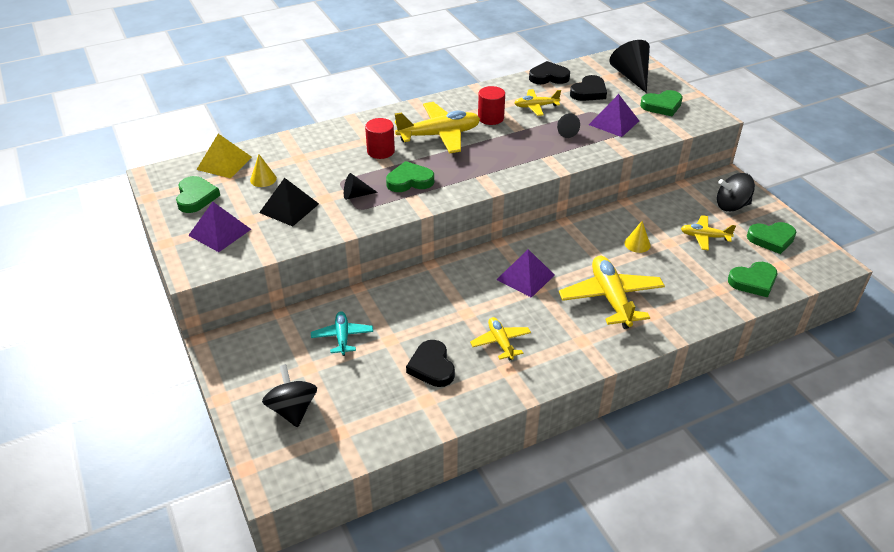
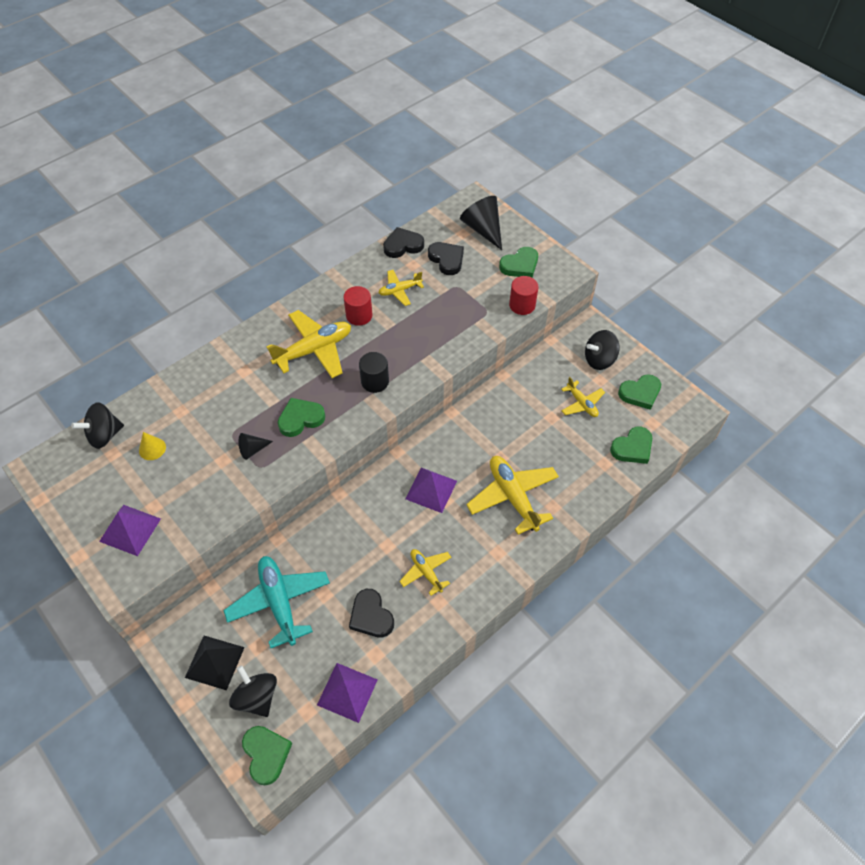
camera: 15 degrees left, 15 degrees up
green heart [176,176,220,213] -> green heart moved to [242,726,292,785]
yellow pyramid [196,134,252,178] -> black spinning top [71,402,124,449]
black pyramid [259,178,319,227] -> black pyramid moved to [185,636,245,690]
turquoise plane [311,311,373,356] -> turquoise plane [223,556,330,648], size x1.80
red cylinder [365,118,395,159] -> red cylinder moved to [509,276,538,315]
black cone [557,113,580,138] -> none
black heart [570,75,607,101] -> black heart turned 60 degrees counterclockwise [428,242,464,275]
purple pyramid [589,94,639,137] -> purple pyramid moved to [317,663,378,723]
yellow cone [624,221,651,253] -> none
yellow plane [681,215,736,251] -> yellow plane turned 120 degrees counterclockwise [561,377,605,417]
none -> black cylinder [359,352,389,393]

